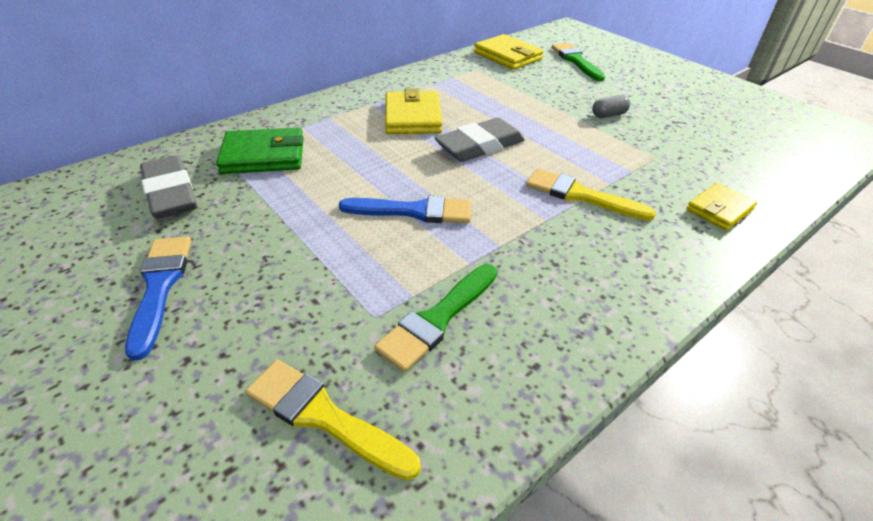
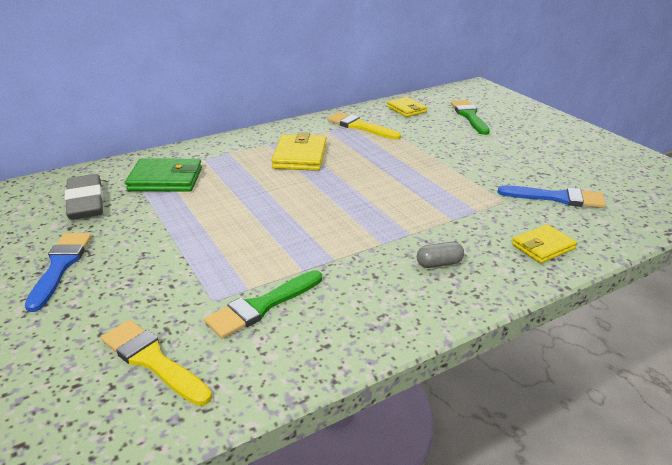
camera: 10 degrees right, 10 degrees down
blue brush [339,196,471,223] -> blue brush moved to [498,185,606,208]
grey eraser [435,118,525,162] -> none
yellow wallet [474,34,544,70] -> yellow wallet [387,97,427,117], size x0.65
yellow brush [526,169,656,221] -> yellow brush moved to [327,112,401,140]
grey capsule [592,95,630,118] -> grey capsule moved to [417,242,464,268]

